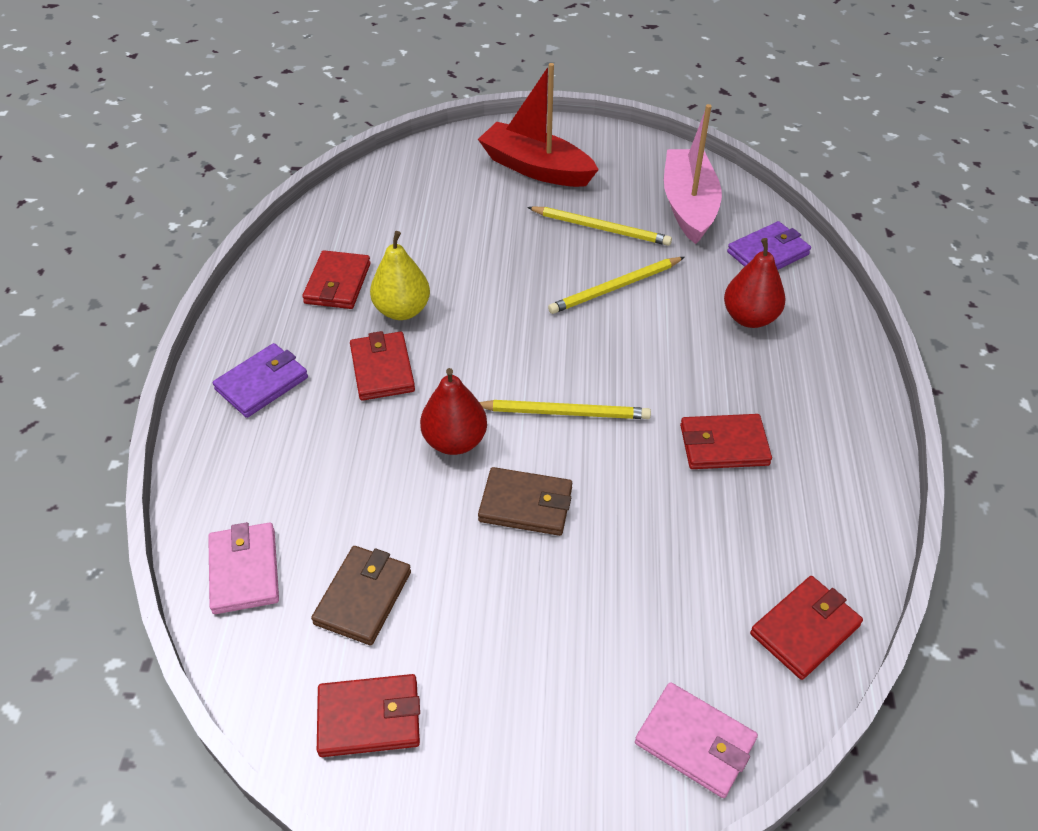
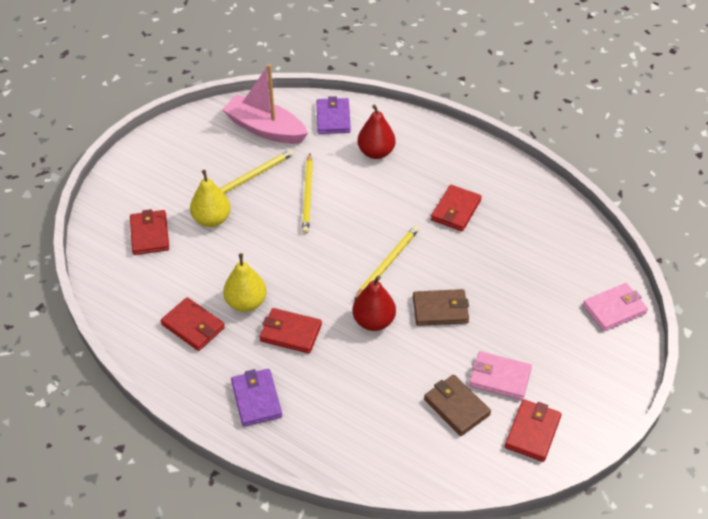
camera: 60 degrees left, 0 degrees up
pink wallet [208,522,279,614] -> pink wallet moved to [469,351,532,400]
red boat [478,63,599,187] -> none
brown wallet [478,467,572,536] -> brown wallet turned 45 degrees clockwise [413,289,469,326]
red wallet [750,576,863,680] -> red wallet moved to [130,209,169,255]
none -> yellow pear [190,170,231,227]

